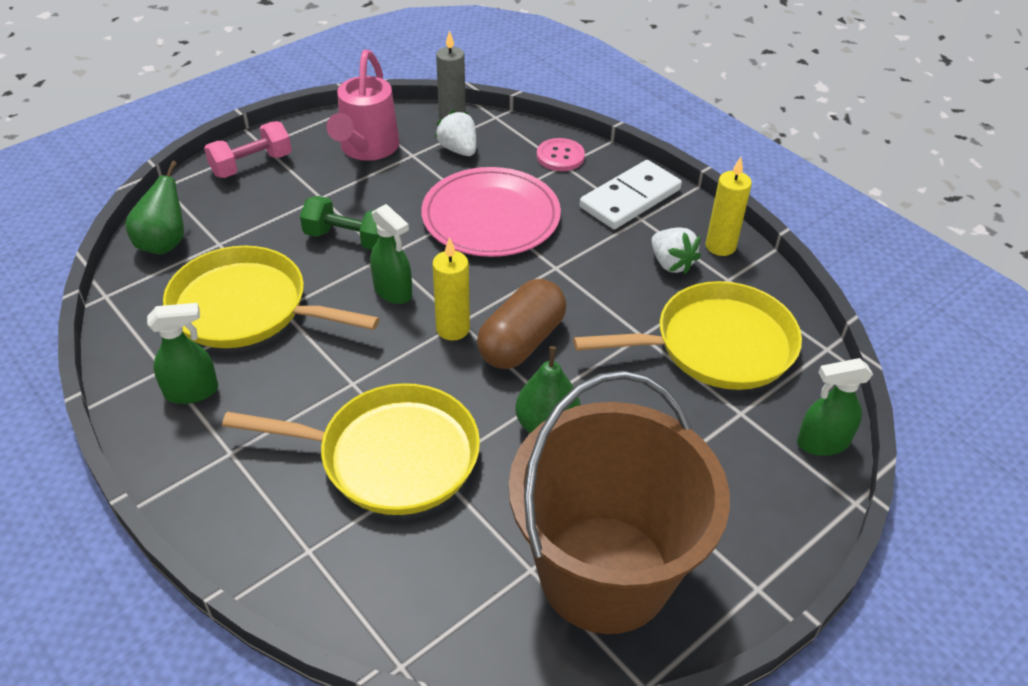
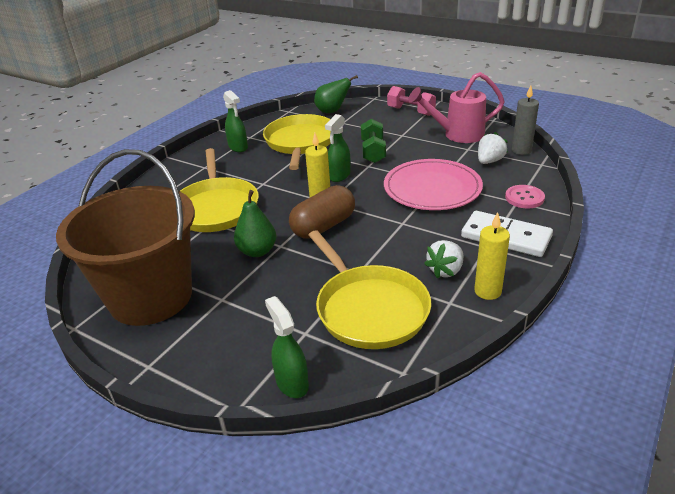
camera: 75 degrees right, 10 degrees down
brown capsule [477,279,566,369] -> brown capsule turned 60 degrees counterclockwise [289,185,355,238]

